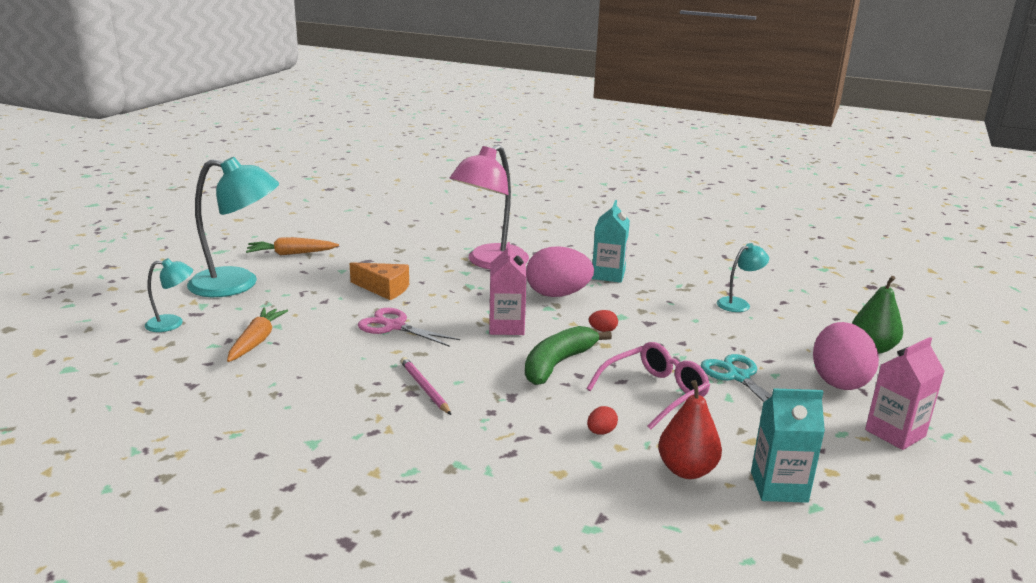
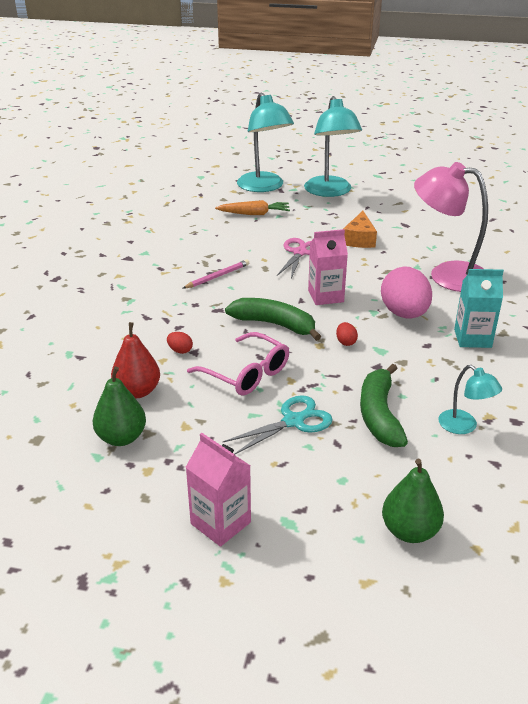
camera: 80 degrees right, 10 degrees up
turquoise lamp [145,258,193,332] -> turquoise lamp [237,92,294,192], size x2.06
orange carrot [246,237,339,255] -> none
turquoise carton [751,388,825,503] -> green pear [92,366,146,446]
pink egg [813,322,879,390] -> none
none -> green banana [360,364,408,447]

